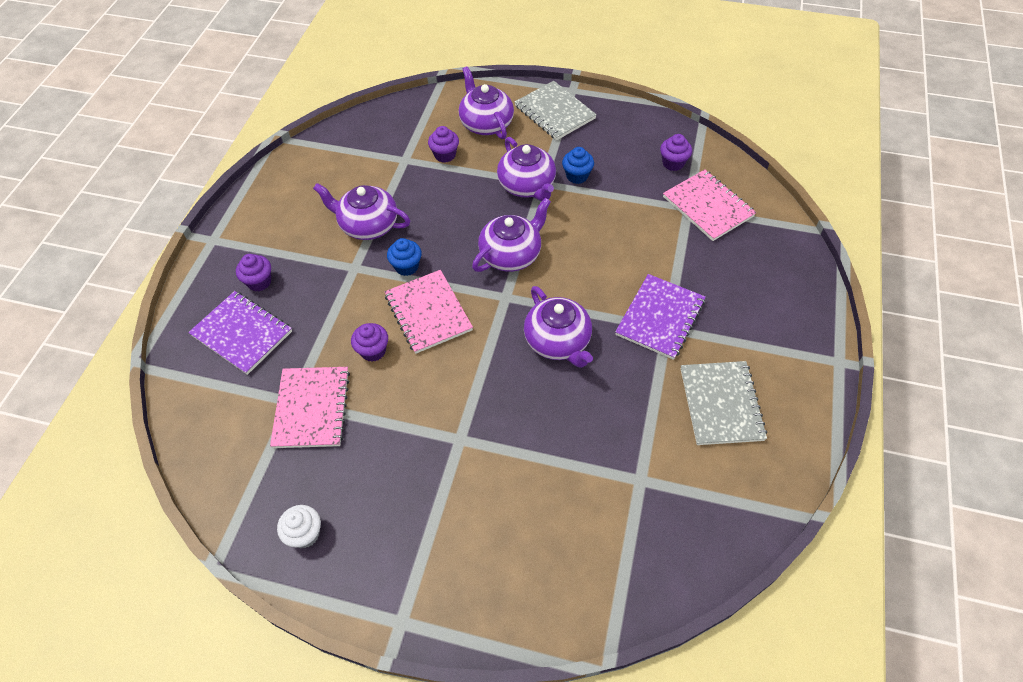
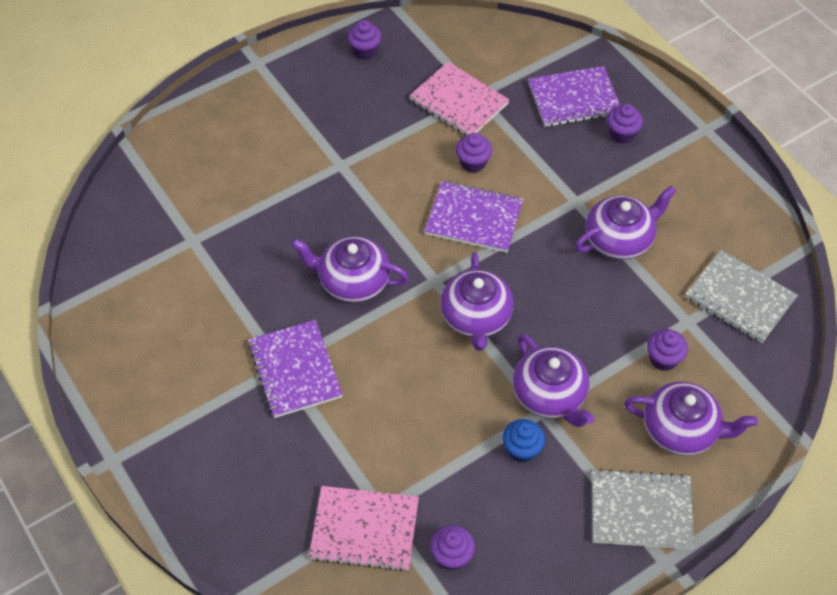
camera: 130 degrees right, 0 degrees up
white cupcake [277,505,321,548] -> purple cupcake [347,20,382,59]
pink notebook [384,270,473,354] -> purple notebook [425,181,523,253]
blue cupcake [387,238,422,276] -> none
purple teapot [497,137,556,201] -> purple teapot turned 135 degrees counterclockwise [513,333,594,427]
grey notebook [681,361,767,445] -> grey notebook moved to [685,250,798,343]

